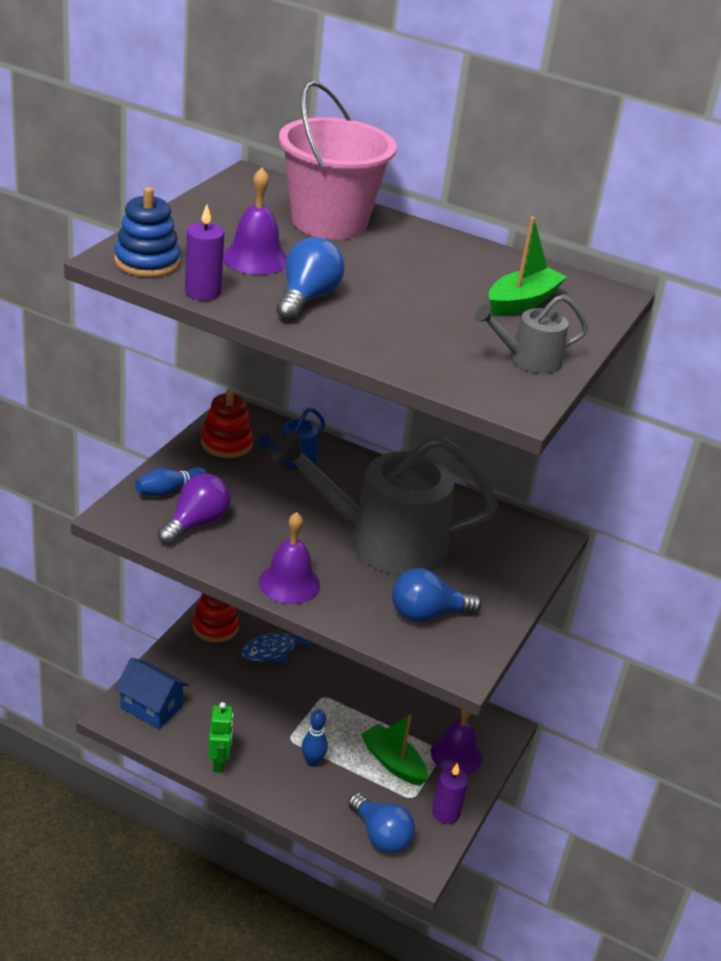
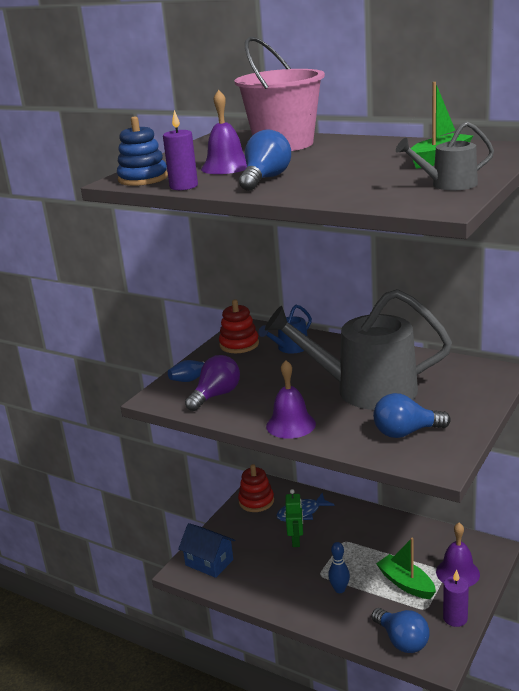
camera: 10 degrees right, 10 degrees down
green robot [208,702,233,773] -> green robot moved to [285,489,303,547]

